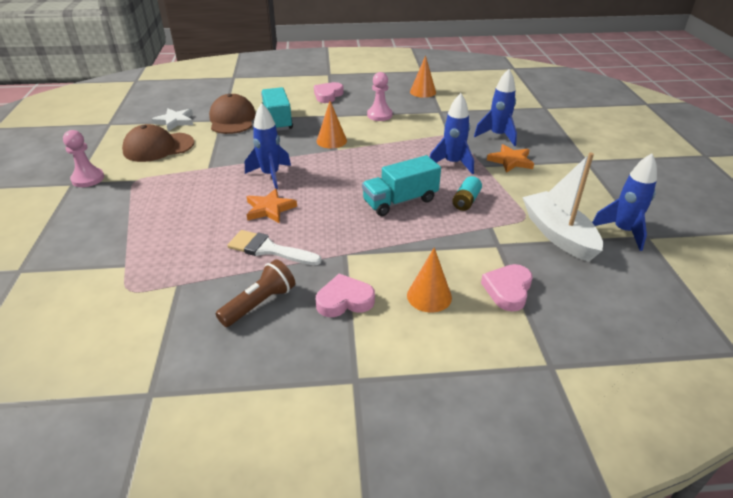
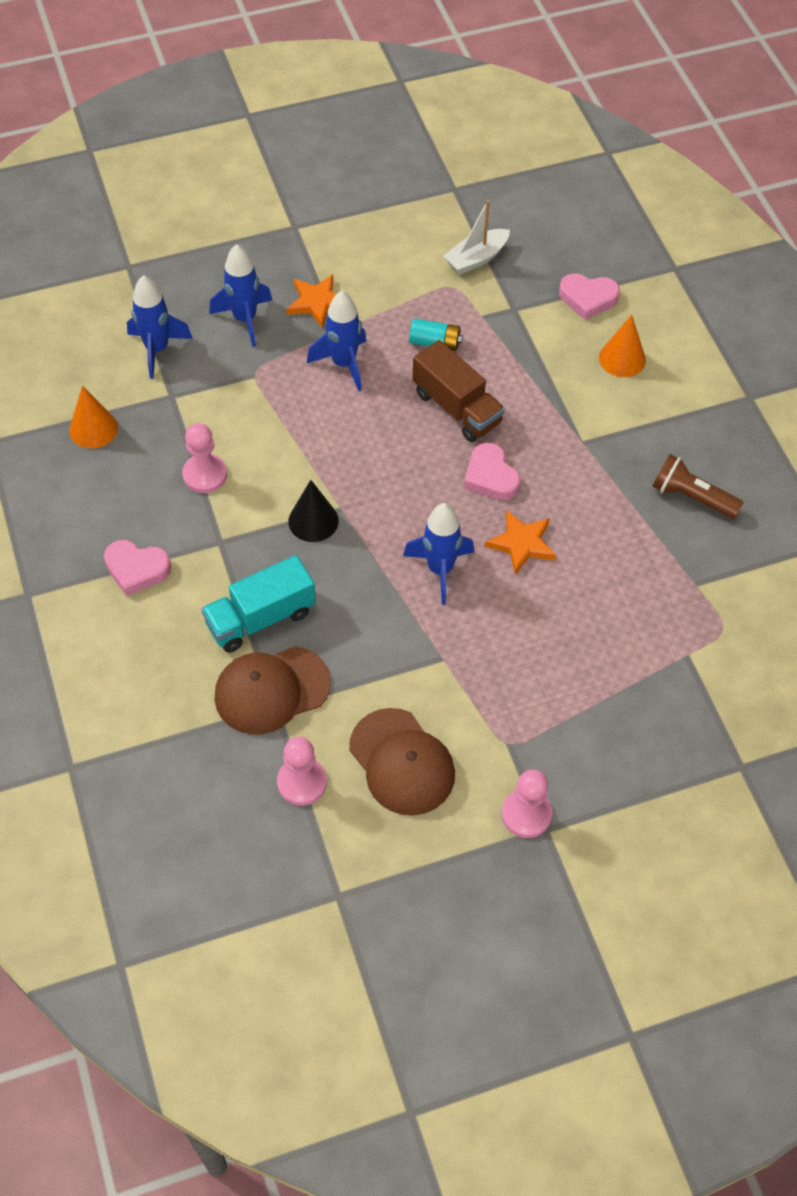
camera: 105 degrees left, 20 degrees up
white star [152,108,193,131] -> pink pawn [277,737,327,806]
white brush [227,230,322,265] -> none
orange cone [316,101,347,148] -> black cone [288,480,339,542]
pink heart [316,274,375,317] -> pink heart moved to [464,442,520,500]
turquoise truck [362,155,441,216] -> brown truck [413,340,505,442]
white boat [522,153,603,262] -> white boat [444,200,510,275], size x0.66
blue rocket [592,153,657,251] -> blue rocket moved to [127,275,193,379]

